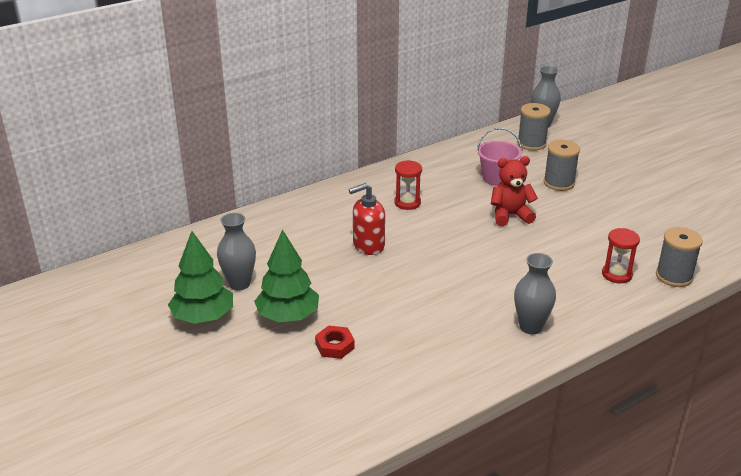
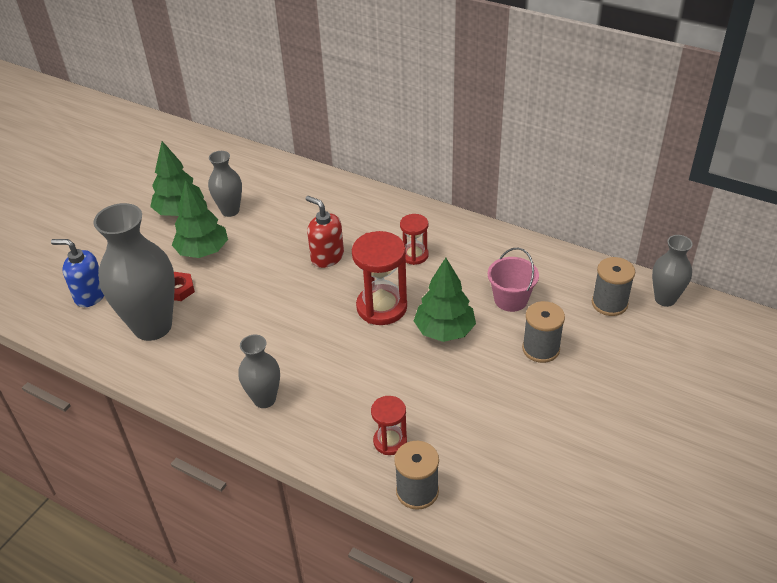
camera: 65 degrees right, 10 degrees up
red teddy bear [491,156,538,226] -> green tree [414,258,476,342]
none -> blue soap dispenser [51,239,104,307]
none -> grey vase [93,203,175,341]
none -> red hourglass [352,231,407,325]

